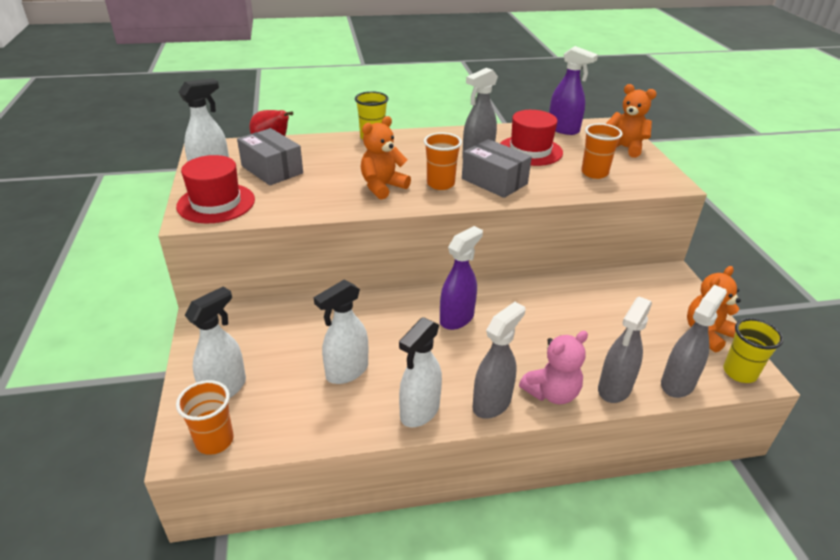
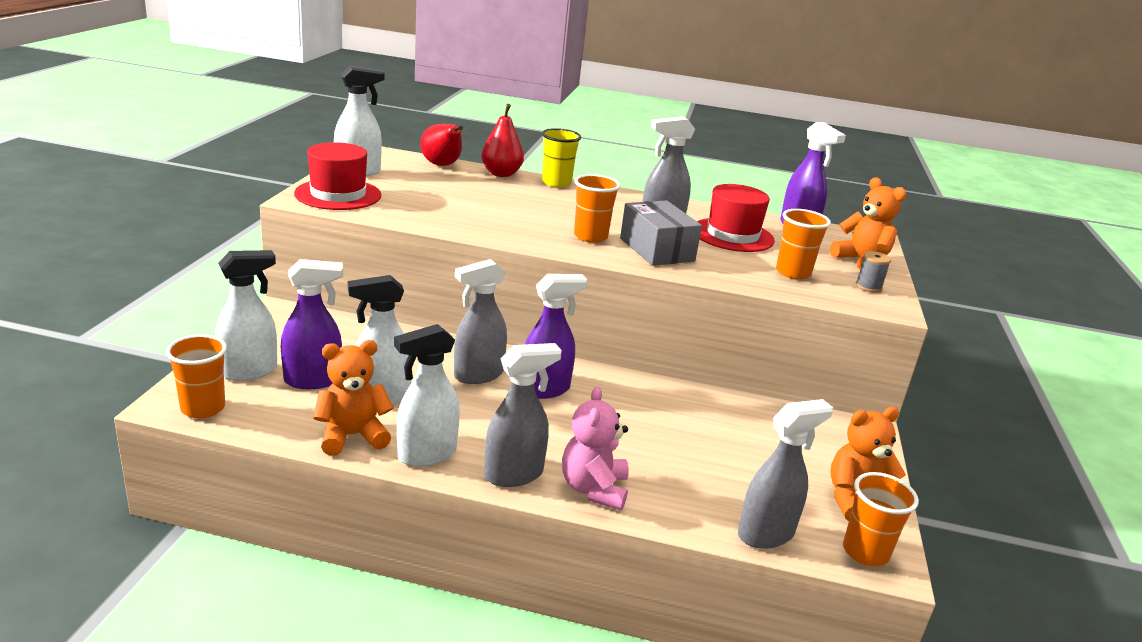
camera: 20 degrees right, 10 degrees down
grey box [237,128,303,186] -> none
orange teddy bear [361,116,411,200] -> orange teddy bear moved to [313,340,394,456]
pink teddy bear [519,331,588,404] -> pink teddy bear turned 105 degrees clockwise [562,386,629,510]
grey spray bottle [598,296,652,403] -> grey spray bottle moved to [454,259,507,384]
yellow cup [723,318,783,383] -> orange cup [843,472,919,566]
none -> purple spray bottle [281,259,343,389]
none -> red pear [481,104,524,177]
none -> grey spool [856,251,891,293]

